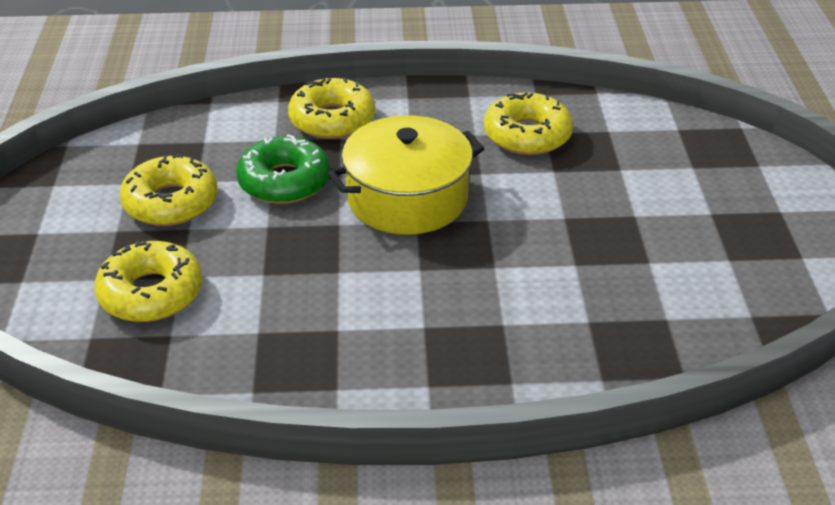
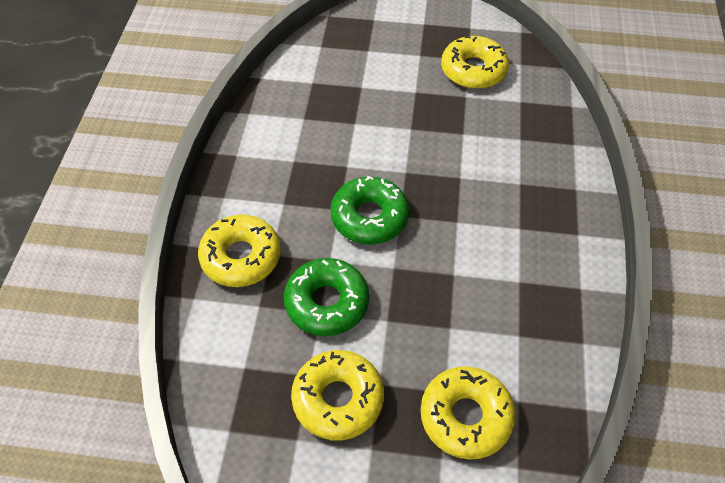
camera: 80 degrees left, 15 degrees up
yellow pot [328,115,485,235] -> green donut [330,176,409,245]
yellow donut [484,92,573,155] -> yellow donut moved to [441,35,509,89]

